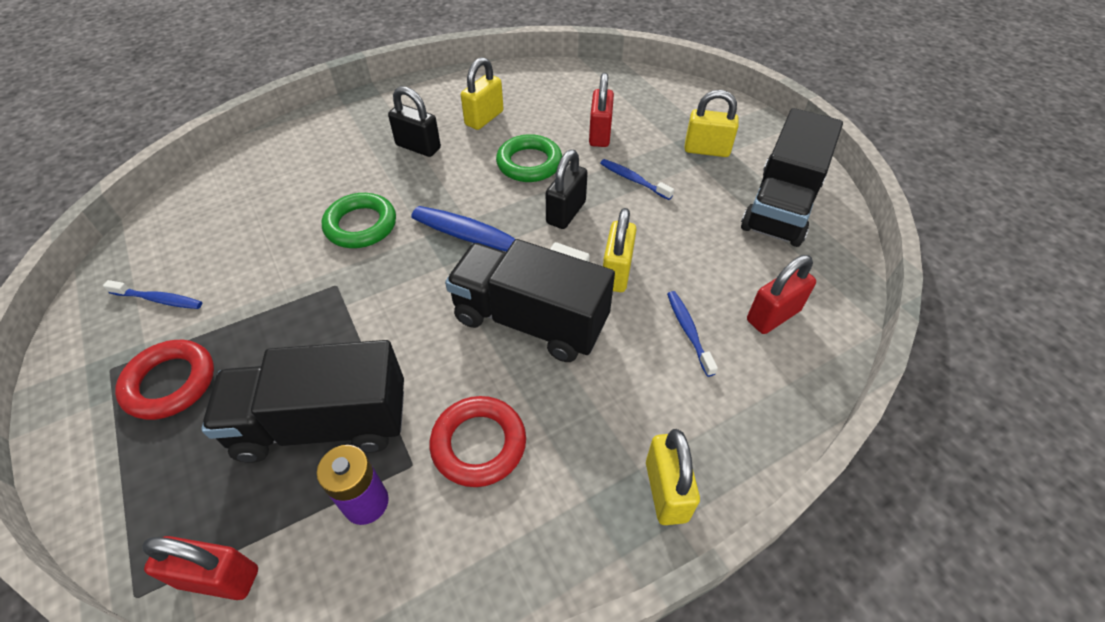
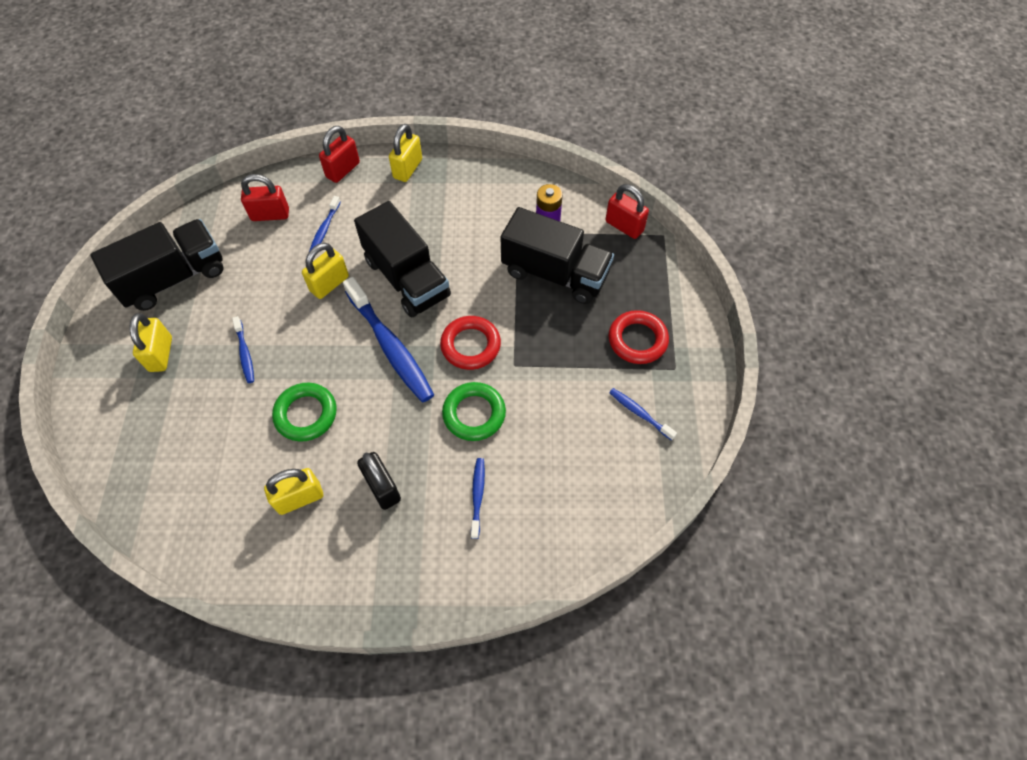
camera: 150 degrees left, 10 degrees up
red ring [430,396,526,487] -> red ring moved to [440,316,501,370]
black padlock [546,150,588,229] -> none
red padlock [589,73,614,147] -> red padlock moved to [319,126,360,183]
yellow padlock [684,90,739,157] -> yellow padlock turned 45 degrees clockwise [129,313,172,372]
none -> blue toothbrush [471,458,485,539]

